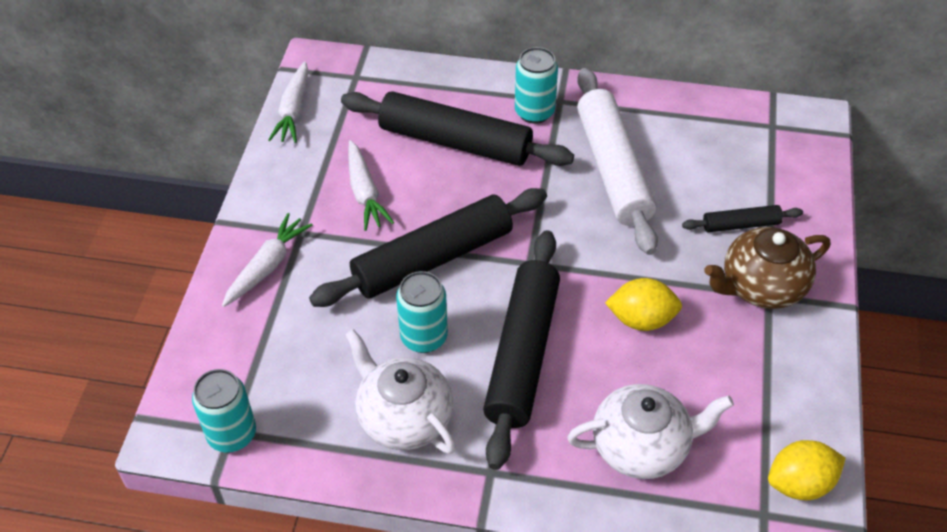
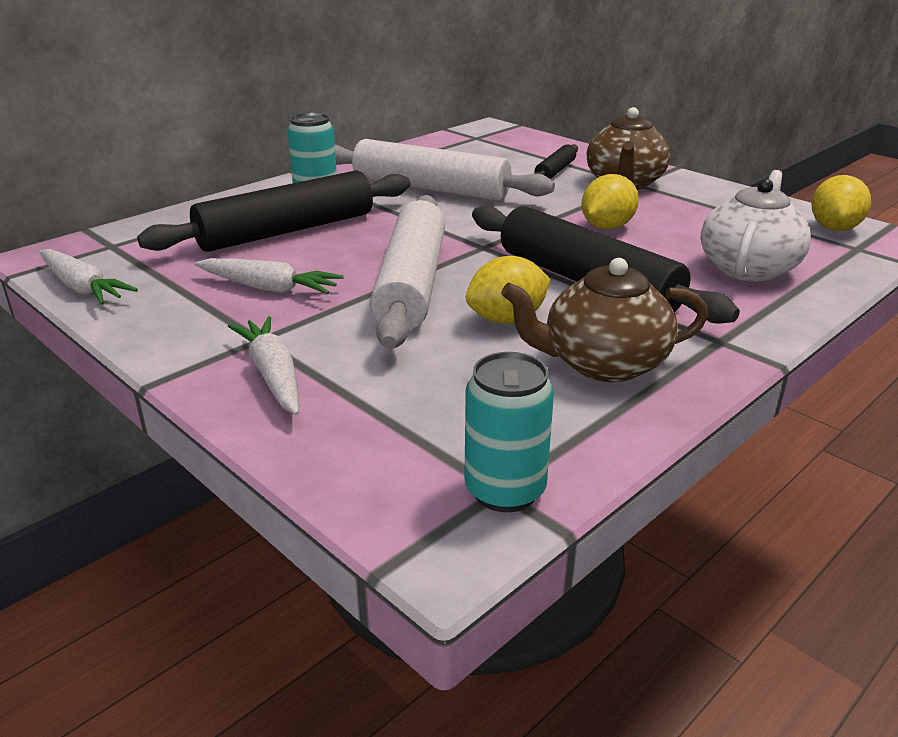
camera: 55 degrees left, 20 degrees down
black rolling pin [309,188,547,307] -> white rolling pin [370,195,445,349]
white teapot [345,329,456,454] -> brown teapot [501,258,708,382]
turquoise can [396,271,448,353] -> yellow lemon [466,256,550,324]

